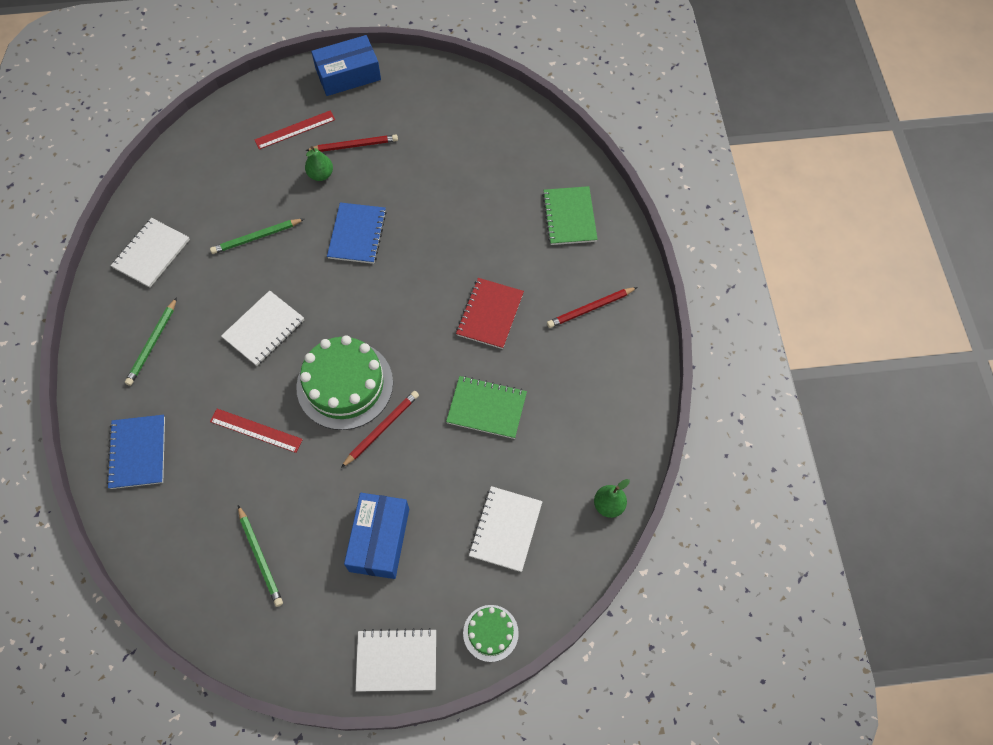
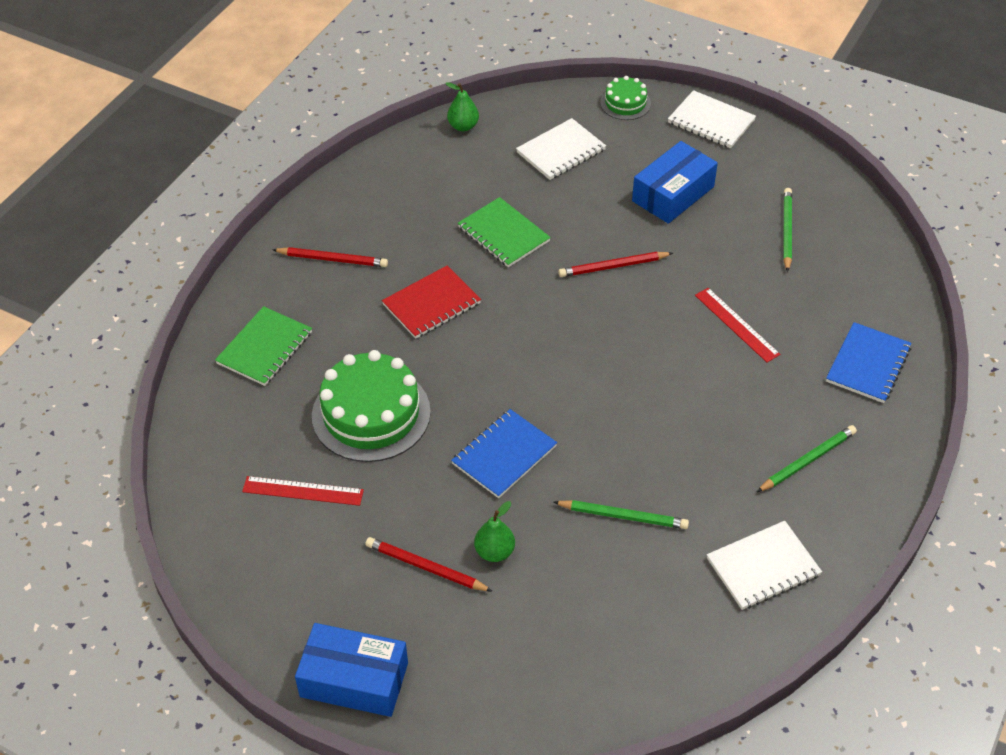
camera: 145 degrees left, 15 degrees down
white notebook [221,290,304,366] -> none
red ruler [255,111,335,150] -> red ruler moved to [242,476,364,506]
green cake [296,335,393,430] -> green cake moved to [312,350,431,462]

